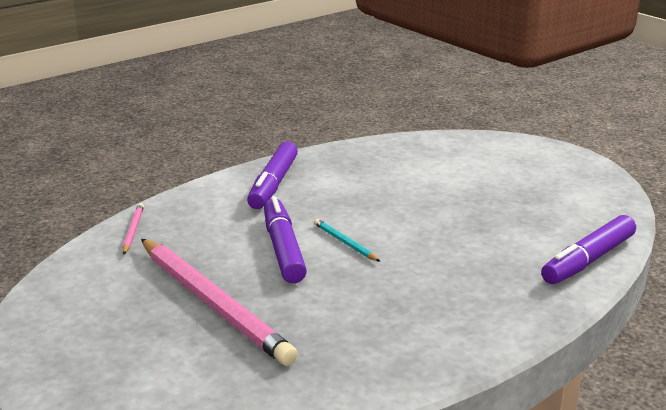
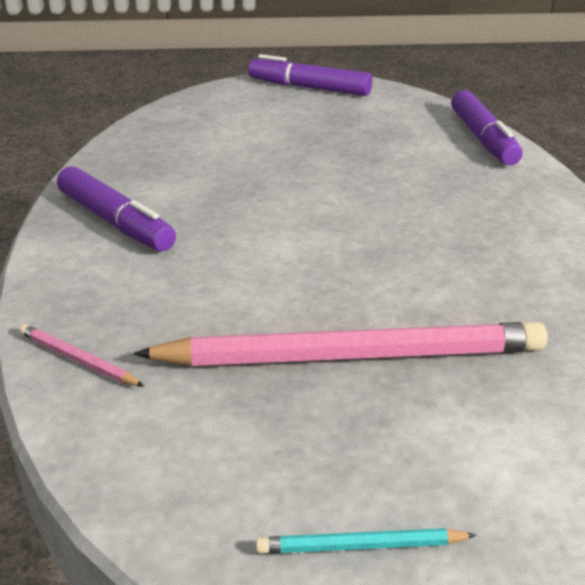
camera: 55 degrees left, 5 degrees up
purple marker [264,196,307,283] -> purple marker moved to [248,54,372,96]
turquoise pencil [314,219,381,262] -> turquoise pencil moved to [256,528,477,554]

